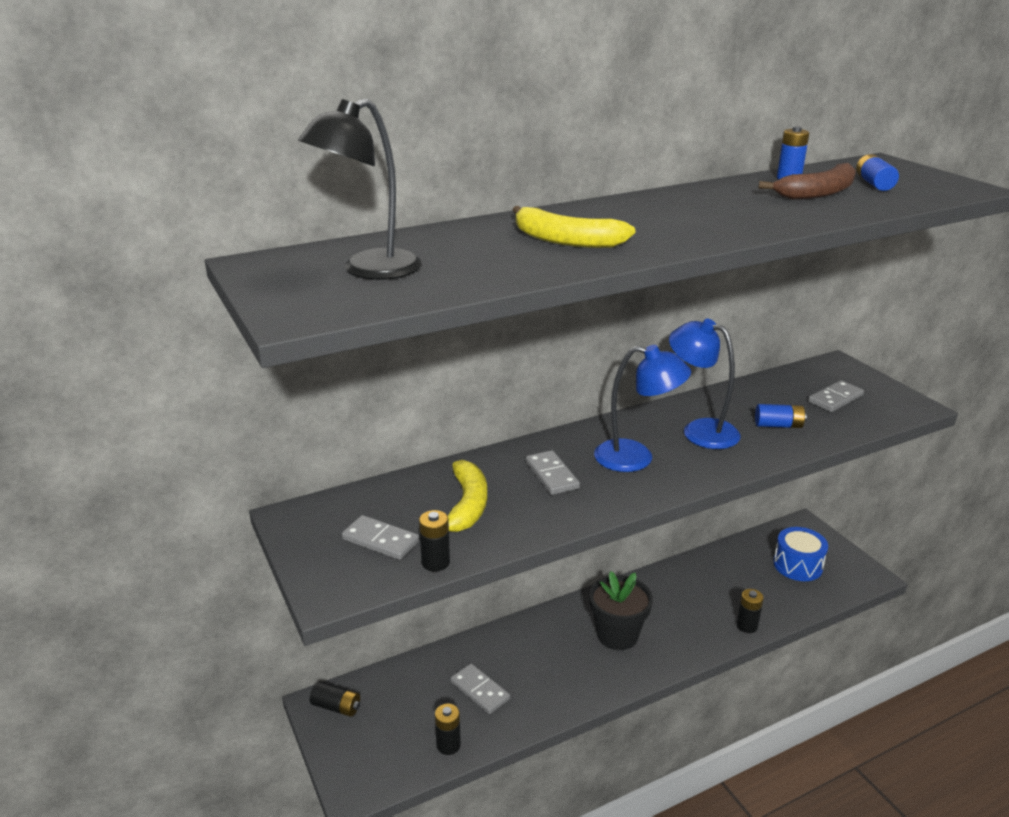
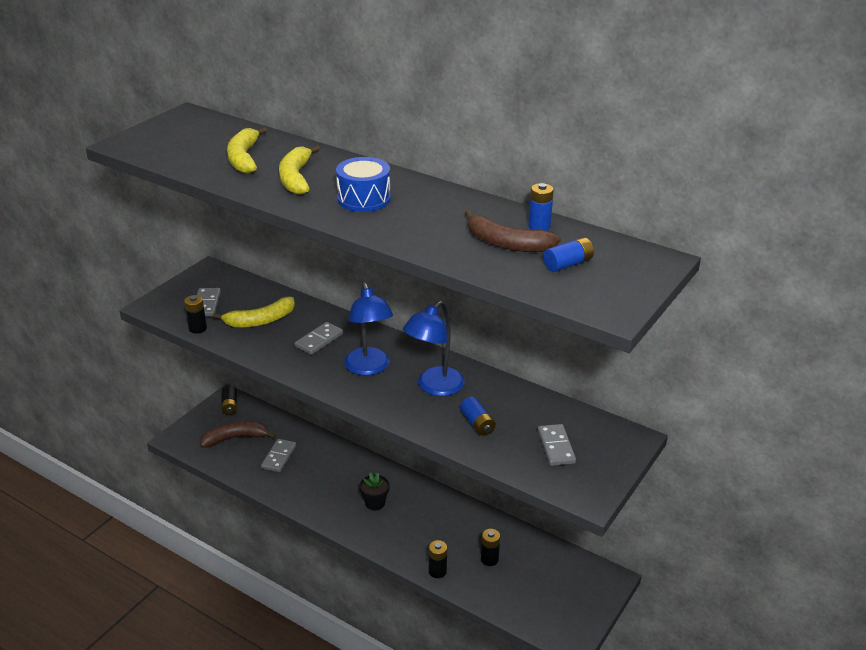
camera: 60 degrees right, 5 degrees up
black lamp [298,99,422,280] -> none
black battery [435,704,461,755] -> black battery moved to [481,529,500,566]
black flower pot [590,571,653,650] -> black flower pot [359,473,390,510], size x0.60
blue lamp [669,319,741,449] -> blue lamp turned 150 degrees counterclockwise [403,301,464,396]
blue drum [773,527,828,581] -> blue drum moved to [336,157,391,212]
grey domino [808,380,864,412] -> grey domino turned 60 degrees clockwise [537,424,576,466]
none -> brown banana [200,422,276,448]
none -> yellow banana [227,127,267,173]

